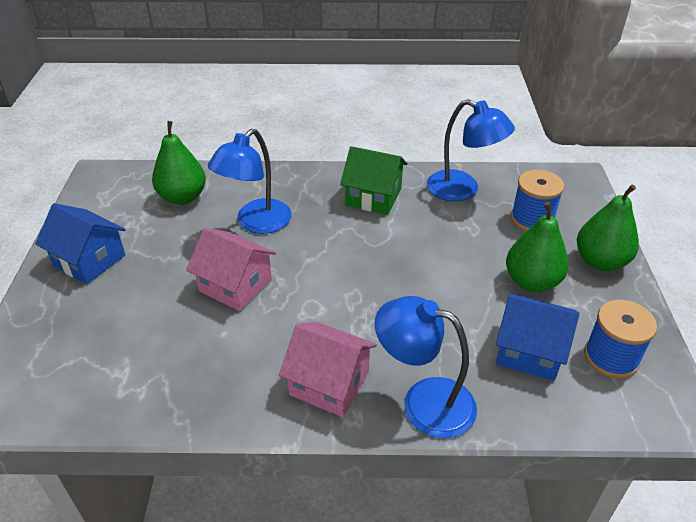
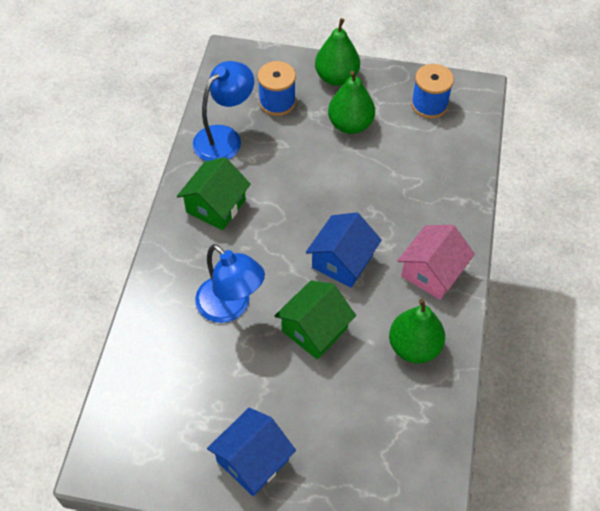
camera: 80 degrees left, 15 degrees up
green pear [152,121,206,205] -> green pear moved to [389,299,445,363]
pink house [186,227,276,311] -> green house [275,281,356,360]
blue lamp [375,296,477,438] -> none
blue house [496,293,580,381] -> blue house moved to [306,213,382,288]

